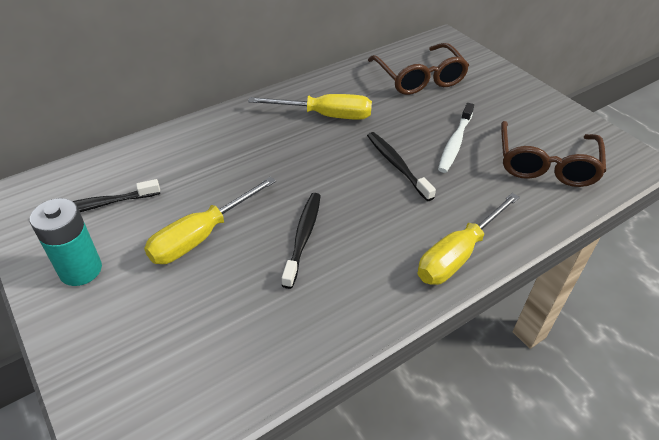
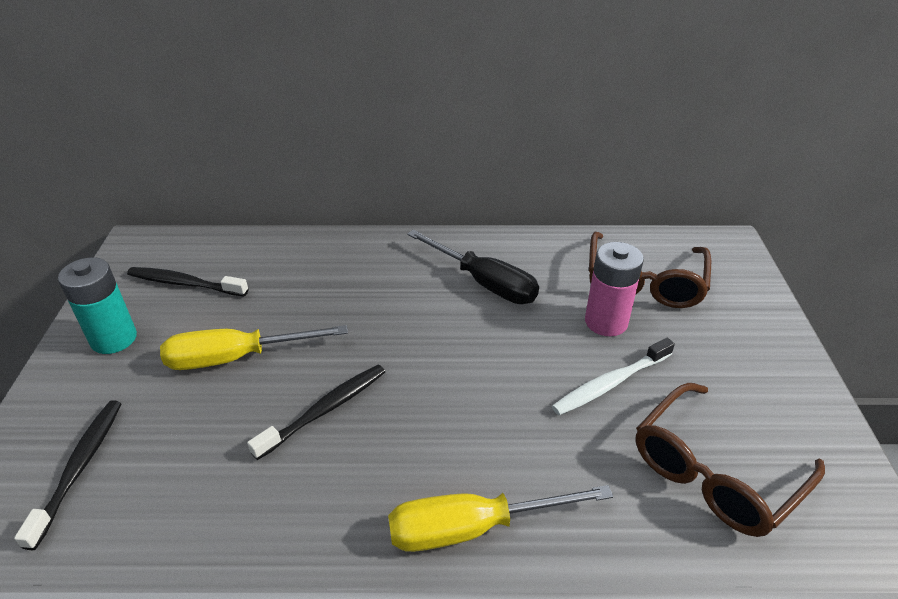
camera: 35 degrees right, 5 degrees down
yellow screwdriver [248,94,372,120] -> black screwdriver [407,229,539,304]
black toothbrush [367,132,436,201] -> black toothbrush moved to [14,400,122,550]
none -> pink battery [585,242,644,336]

